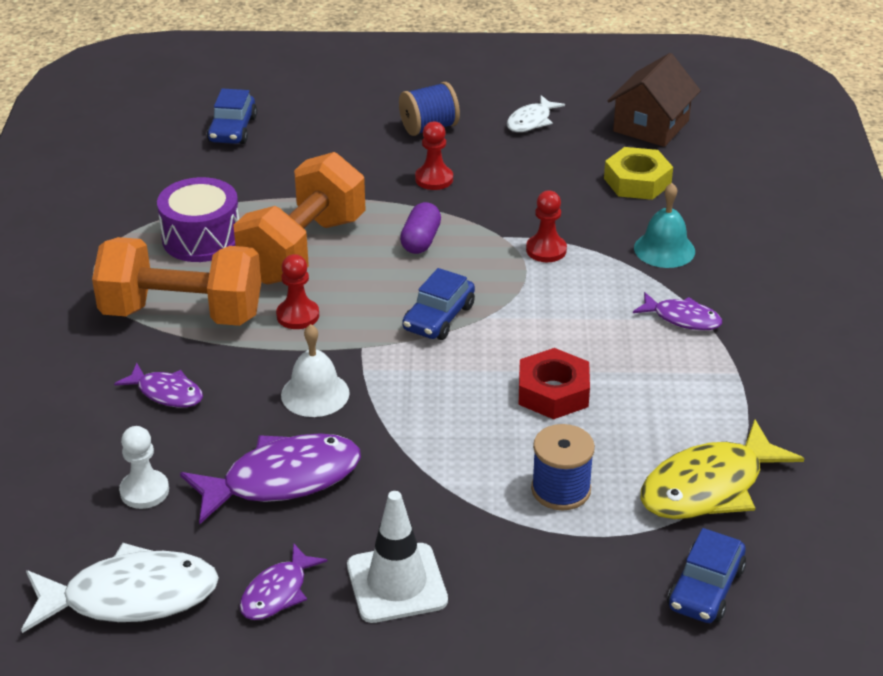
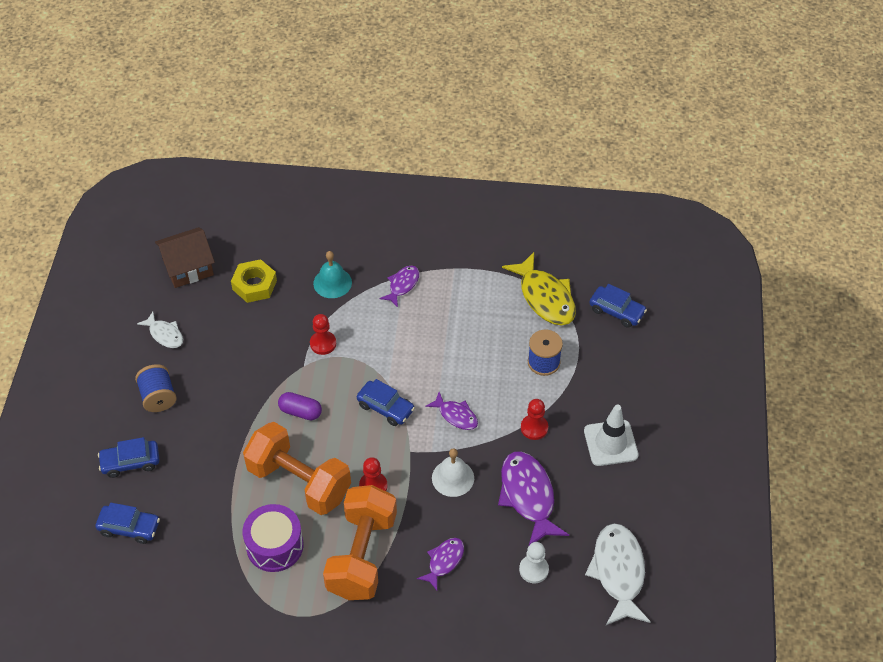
camera: 85 degrees left, 15 degrees up
purple fish [239,543,327,620] -> purple fish moved to [425,392,478,430]
red pawn [415,122,453,190] -> red pawn moved to [521,399,548,440]
red nut [519,348,590,419] -> none
brown house [607,53,701,147] -> brown house turned 60 degrees counterclockwise [155,227,215,288]
none -> blue car [98,437,159,478]

